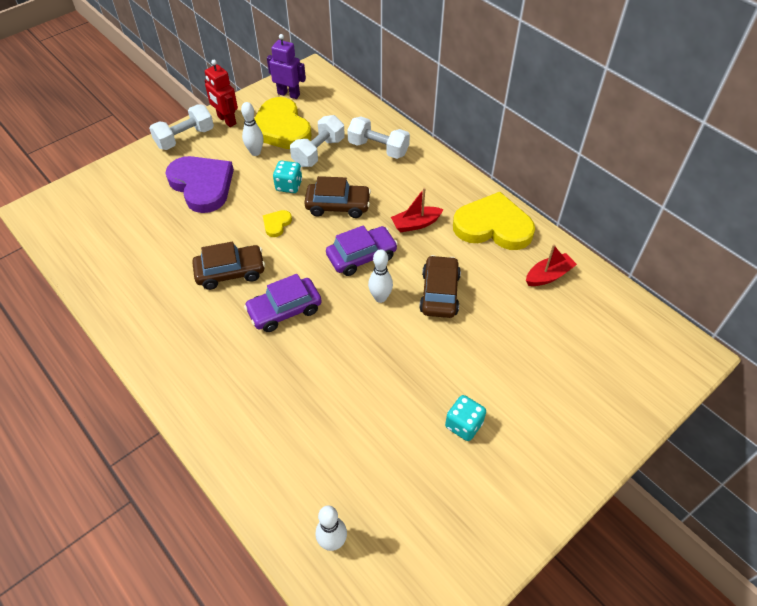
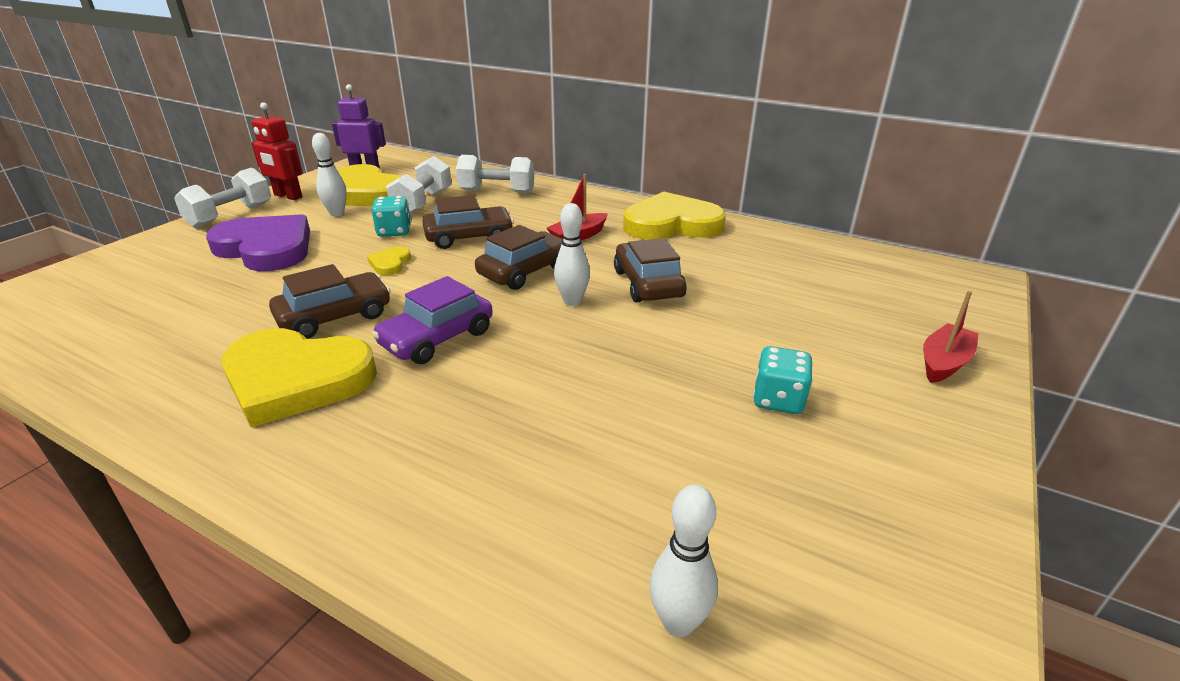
camera: 20 degrees left, 20 degrees down
purple car [326,226,398,276] -> brown car [475,225,563,290]
red boat [526,244,577,286] -> red boat moved to [923,291,979,383]
none -> yellow heart [221,328,377,427]

